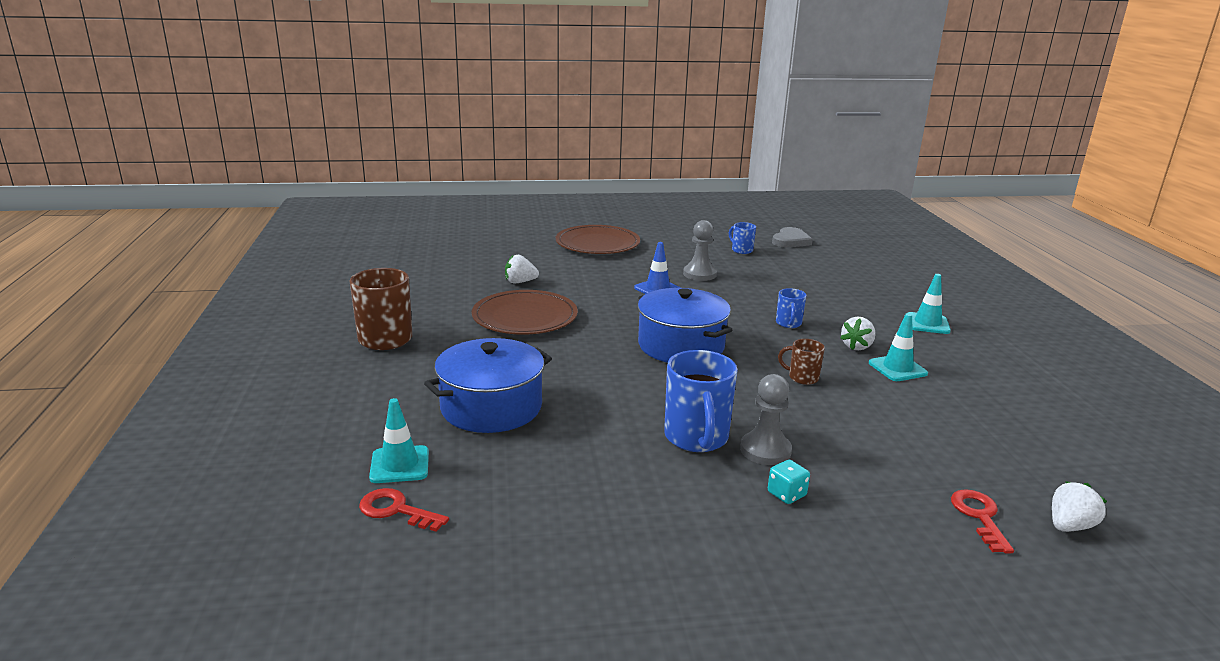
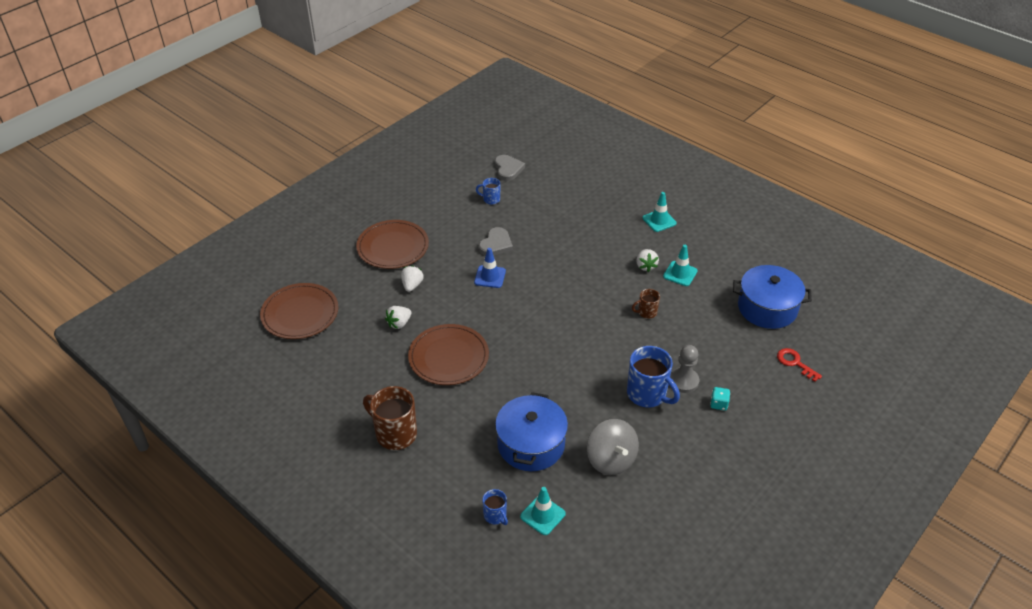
camera: 40 degrees left, 20 degrees up
red key [359,488,449,532] -> none
blue pot [638,288,732,362] -> blue pot moved to [733,265,812,329]
grey pawn [683,220,717,281] -> grey heart [479,227,513,256]
blue mug [776,288,807,328] -> blue mug moved to [482,489,508,525]
white strawberry [1052,481,1107,532] -> white strawberry moved to [401,265,424,292]
none -> brown plate [260,283,338,339]
none -> grey spinning top [587,419,639,475]

